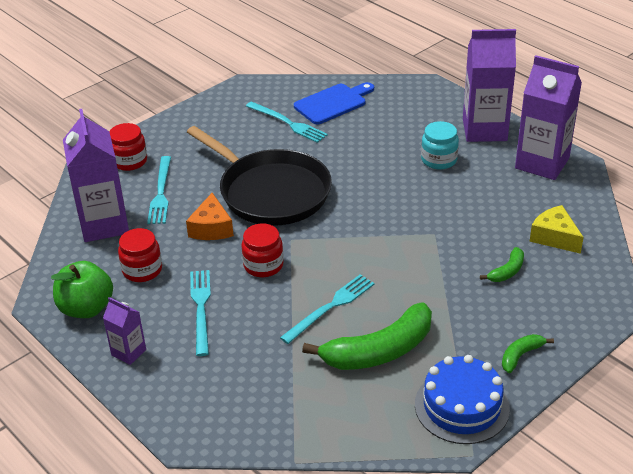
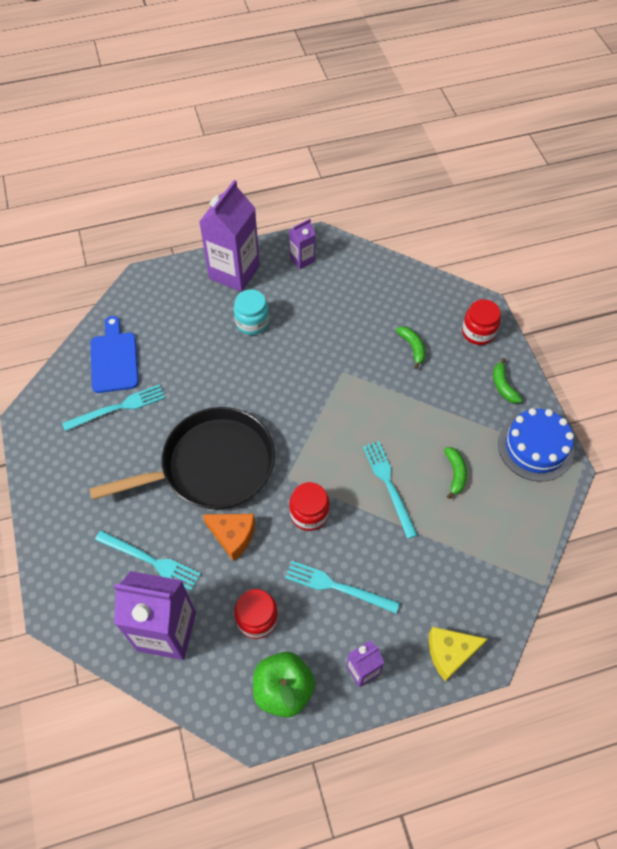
camera: 65 degrees left, 20 degrees up
red jar [109,123,147,171] -> red jar moved to [462,299,501,345]
green banana [302,303,432,370] -> green banana [444,447,467,499], size x0.47
purple carton [515,55,582,180] -> purple carton [289,219,316,269], size x0.49
yellow cheese [529,205,584,254] -> yellow cheese moved to [429,627,487,681]

